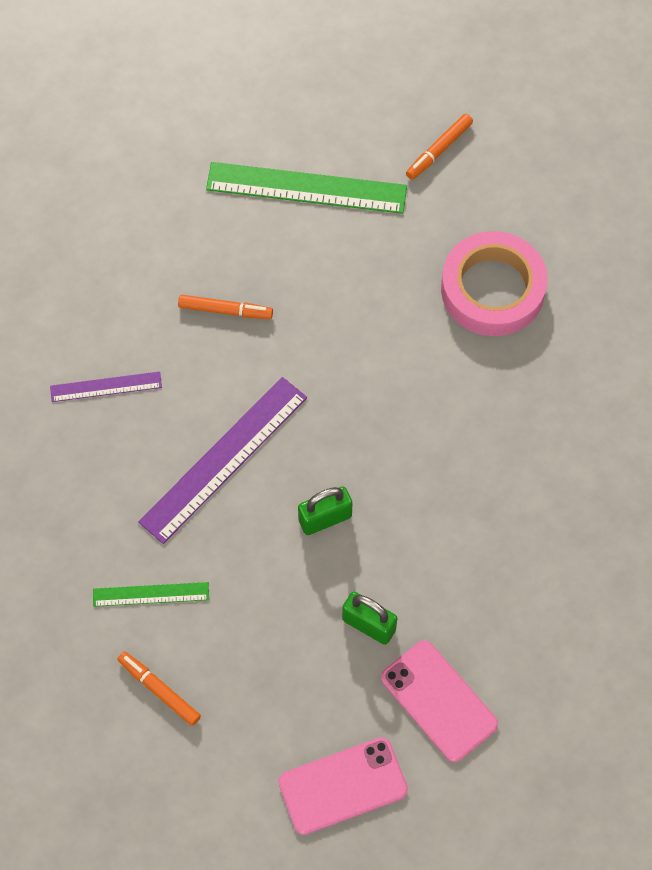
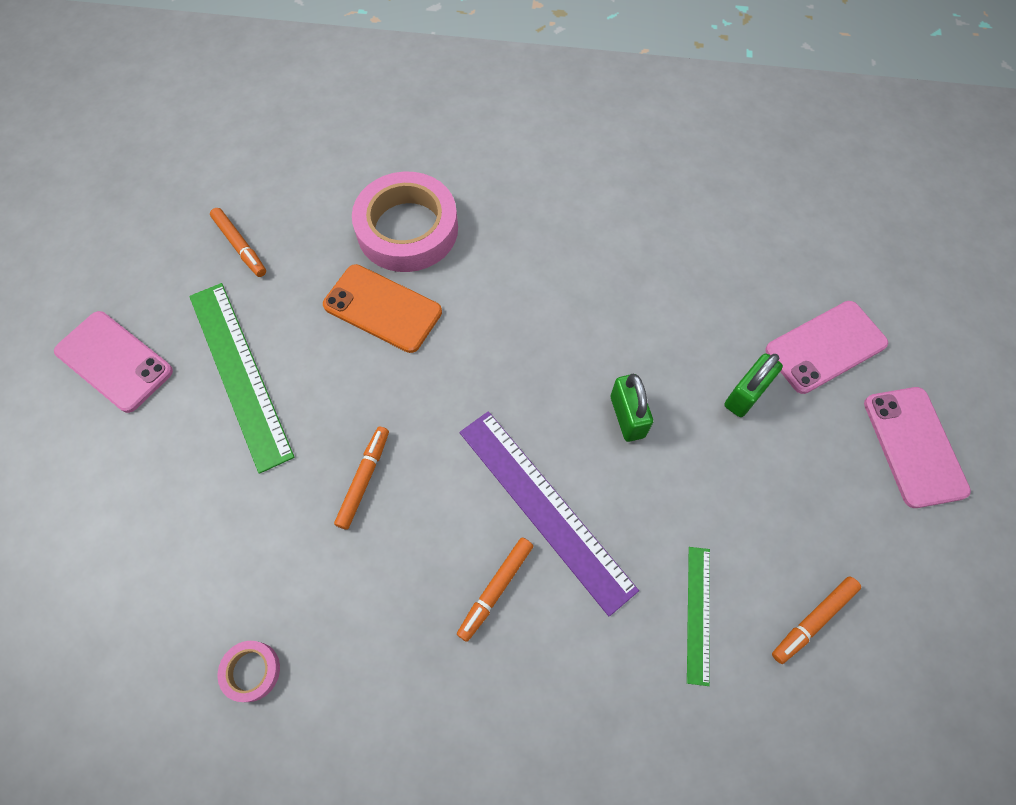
camera: 80 degrees left, 0 degrees up
purple ruler [50,371,162,402] -> none
green ruler [206,162,407,214] -> green ruler turned 45 degrees counterclockwise [189,283,294,474]
none -> pink phone [54,311,173,413]
none -> pink tape [217,641,280,702]
none -> orange phone [323,264,442,353]
none -> orange marker [457,538,533,642]

